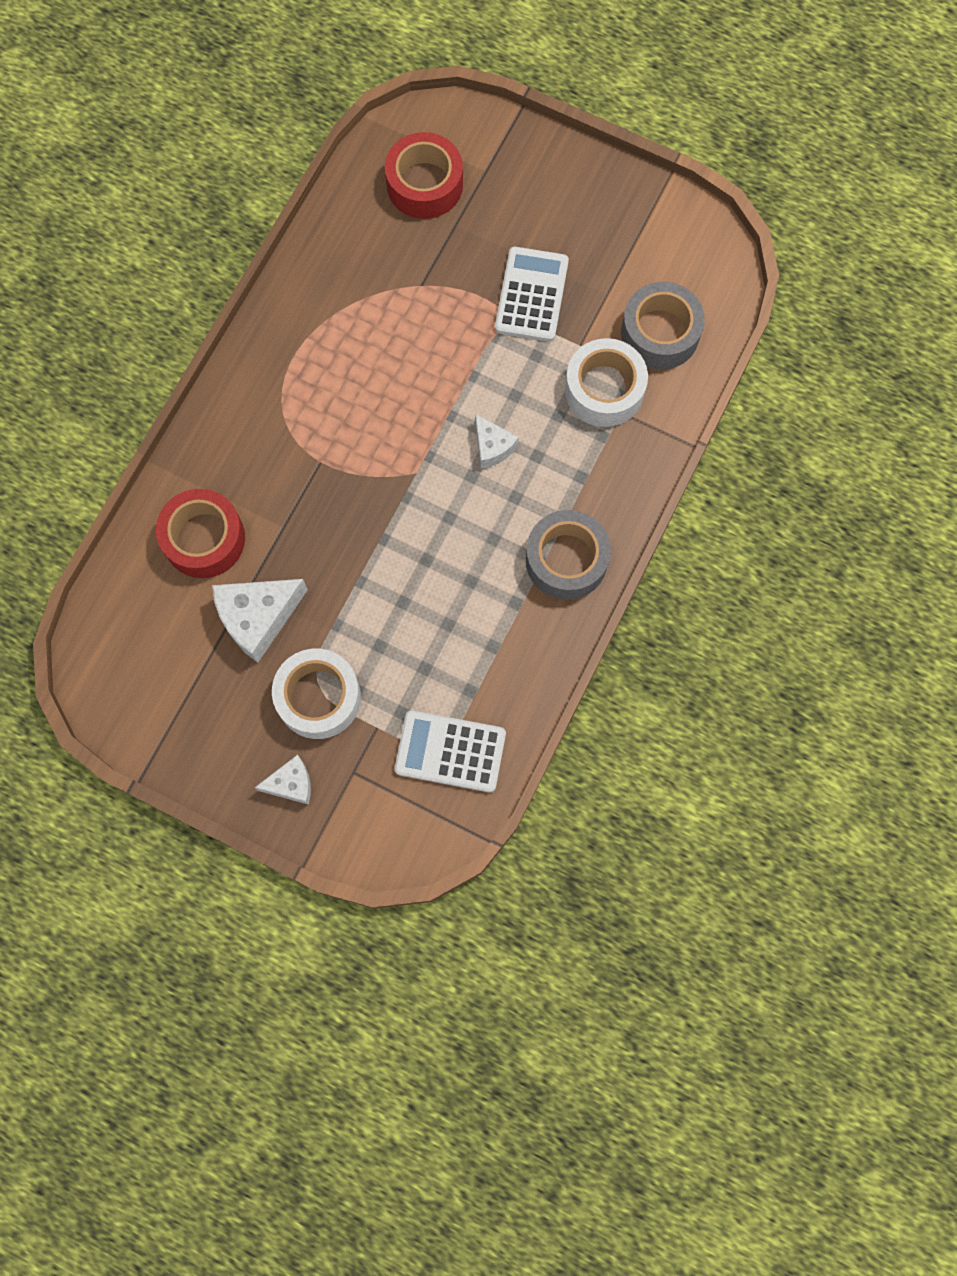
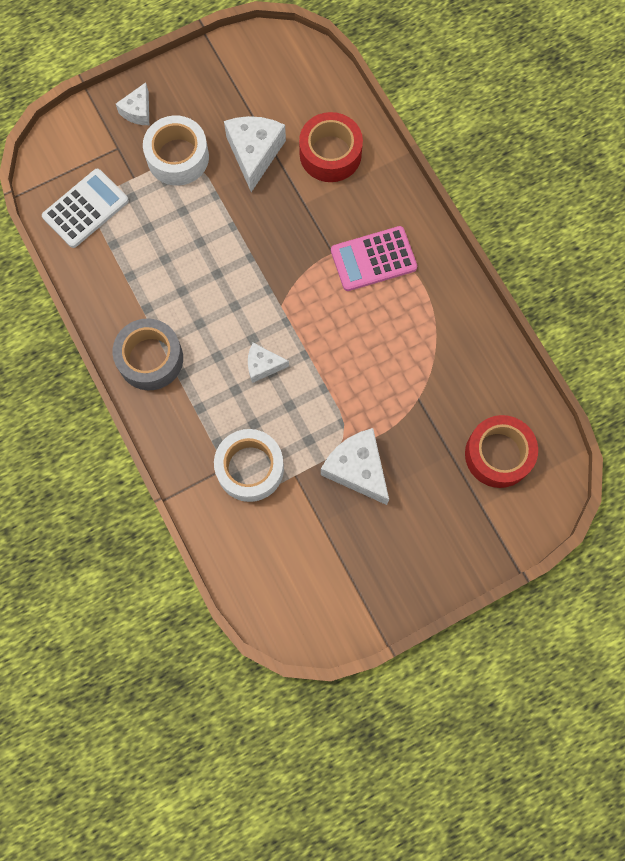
camera: 125 degrees right, 0 degrees up
white calculator [495,247,569,342] -> white cheese [321,428,389,505]
grey tape [621,282,705,369] -> none
none -> pink calculator [331,226,417,291]

